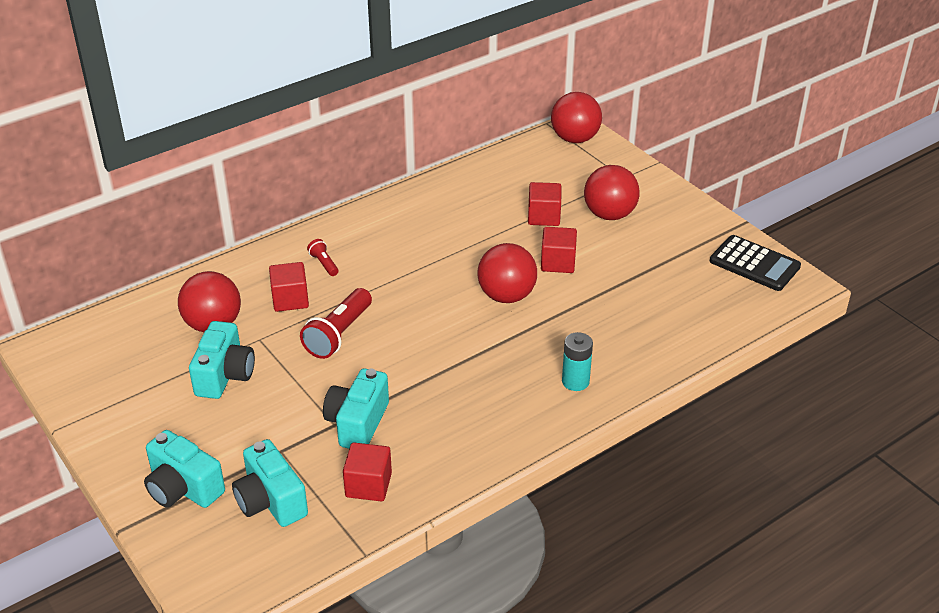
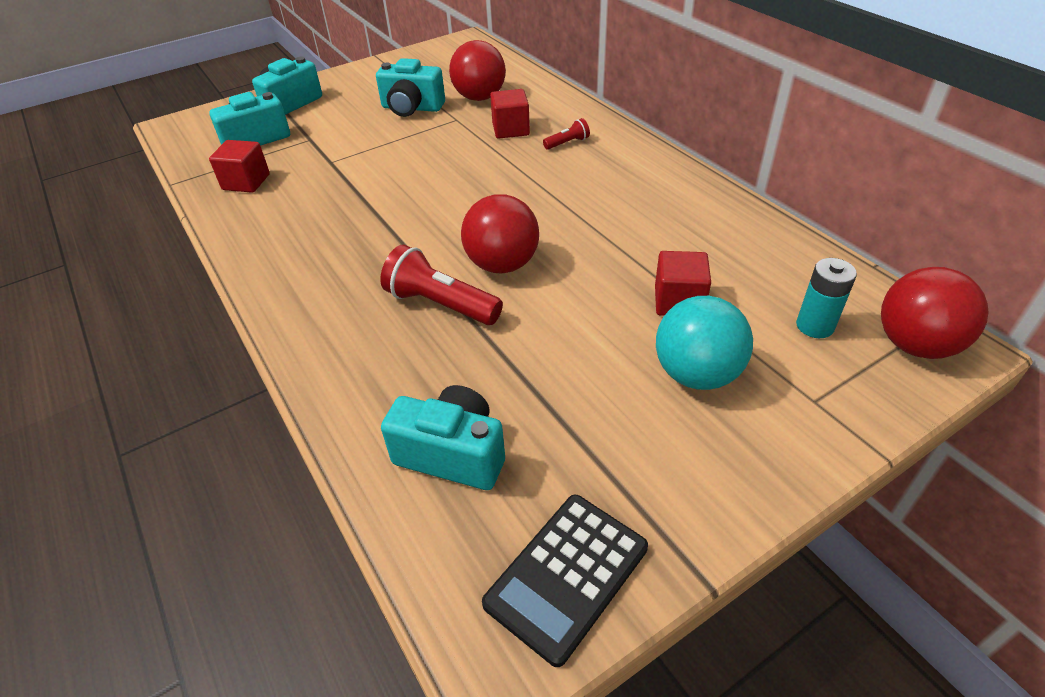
camera: 95 degrees right, 5 degrees up
red flashlight [300,288,372,359] -> red flashlight moved to [380,245,503,325]
turquoise camera [323,368,389,449] -> turquoise camera moved to [381,385,505,490]
red cube [541,227,577,273] -> none
turquoise battery [562,332,593,391] -> turquoise battery moved to [796,258,857,338]
red ball [584,165,640,220] -> turquoise ball [656,296,753,390]

